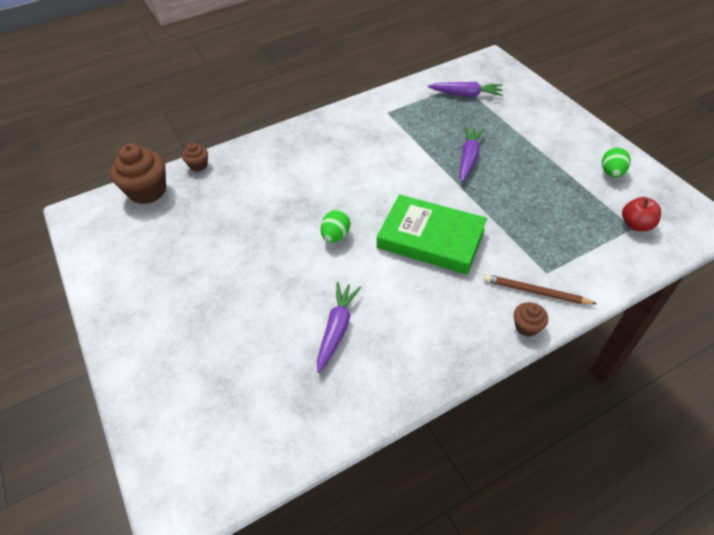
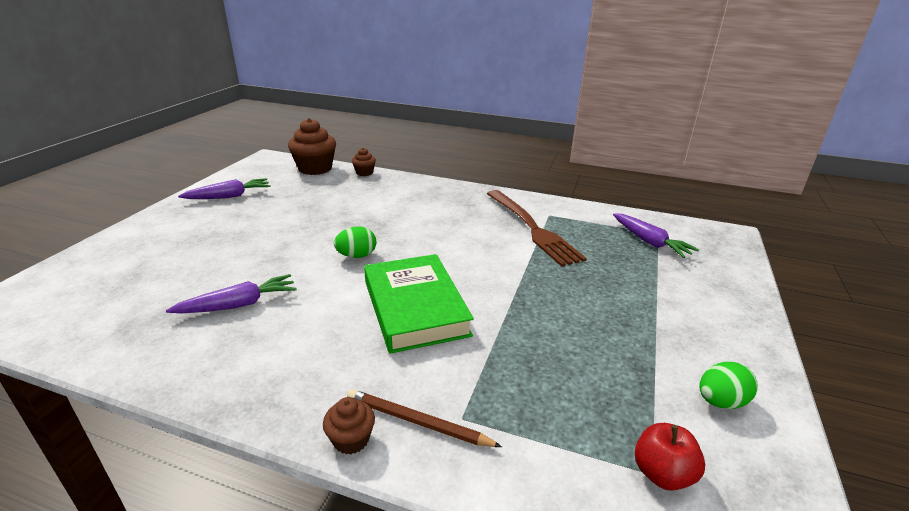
camera: 45 degrees right, 20 degrees down
purple carrot [459,126,484,182] -> purple carrot moved to [178,178,271,199]
brown pencil [484,274,597,305] -> brown pencil turned 45 degrees counterclockwise [347,389,502,447]
none -> brown fork [487,190,587,267]

